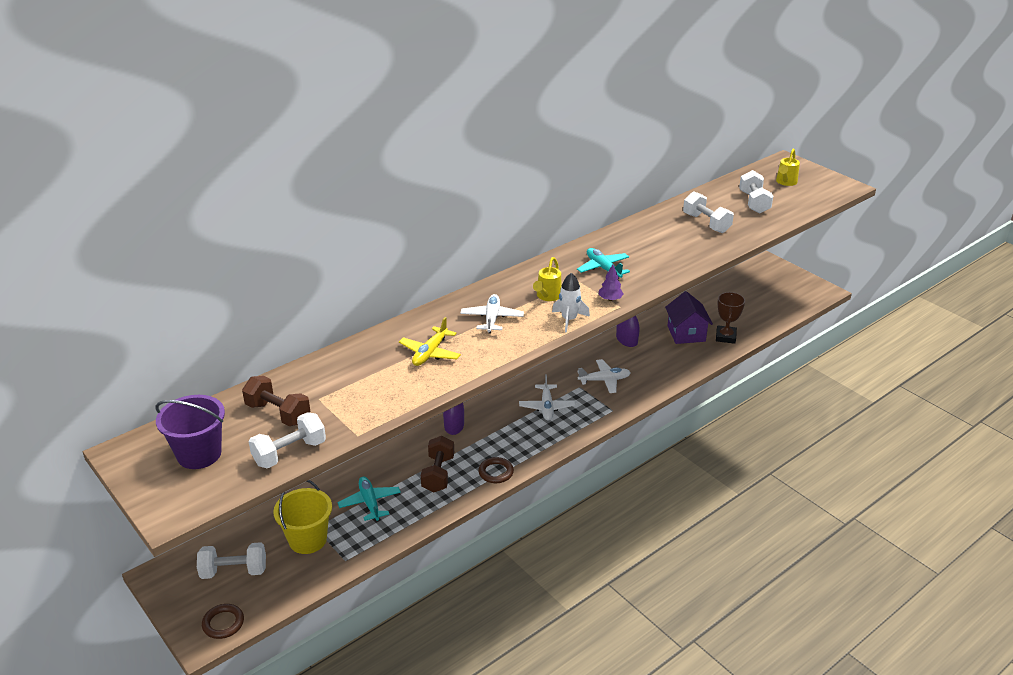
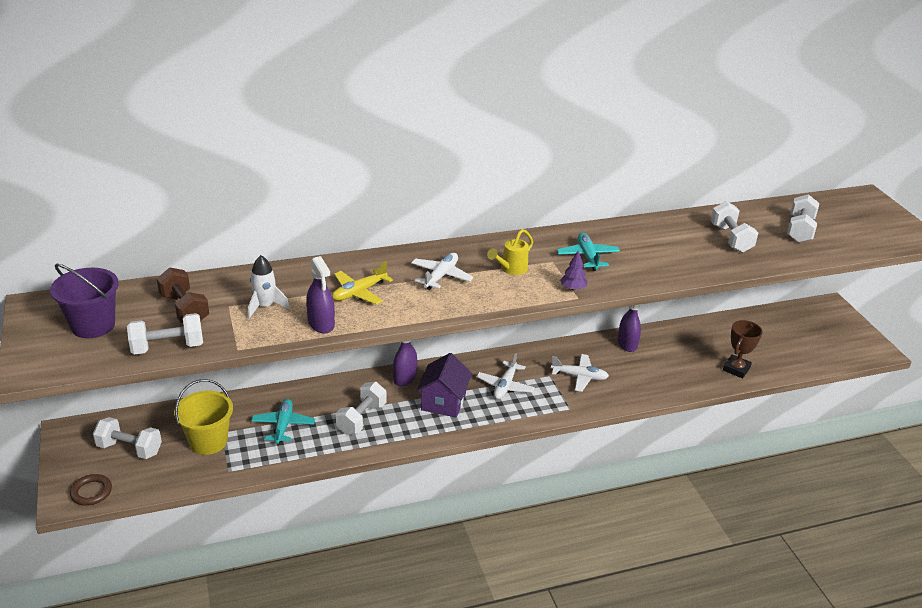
camera: 20 degrees right, 0 degrees up
brown dumbbell [421,436,454,493] -> white dumbbell [336,382,386,434]
brown ring [478,457,514,483] -> none
white rocket [552,273,590,332] -> white rocket moved to [248,255,289,318]
purple house [665,291,713,344] -> purple house moved to [416,353,472,417]
yellow watering can [776,148,800,186] -> none
none -> purple spray bottle [306,256,335,333]

